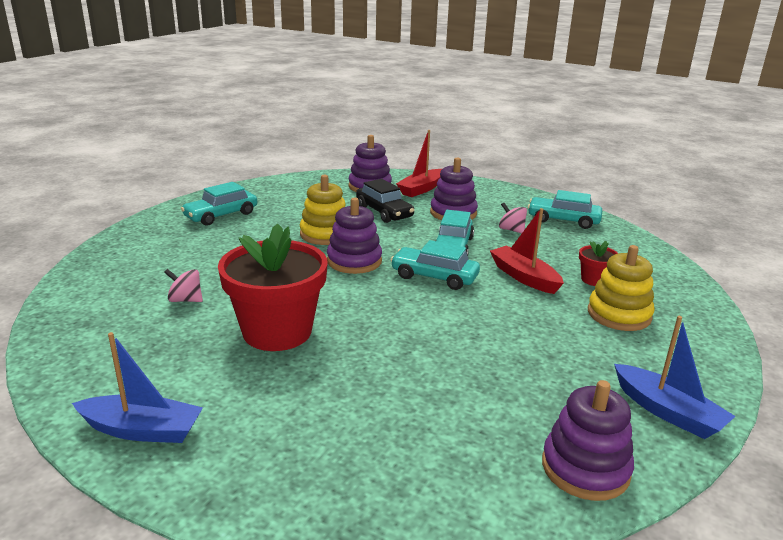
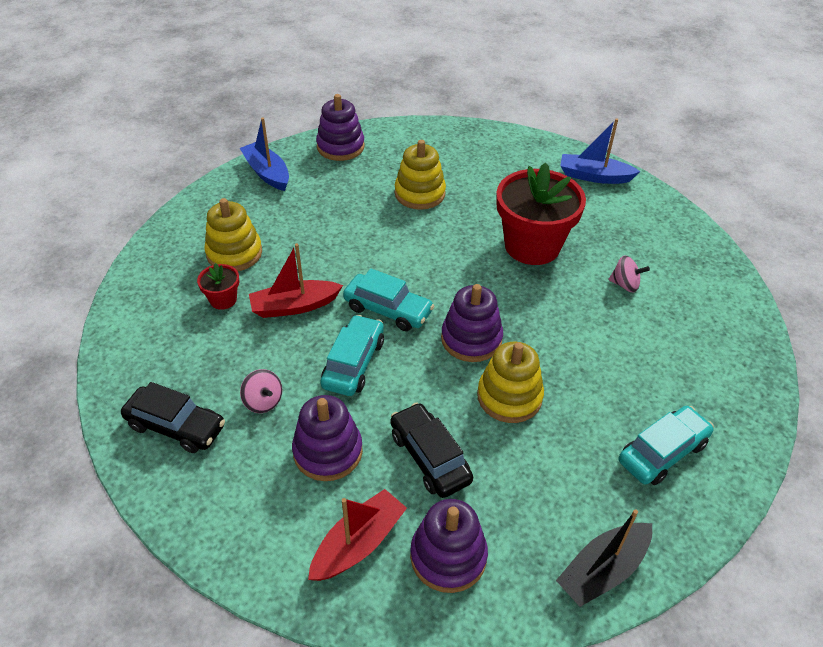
camera: 175 degrees left, 20 degrees up
red boat [490,208,564,294] -> red boat turned 105 degrees clockwise [249,243,343,318]
turquoise car [528,190,602,229] -> black car [121,382,225,453]
none -> yellow stacking toy [395,140,446,210]
none -> black boat [556,509,652,607]

